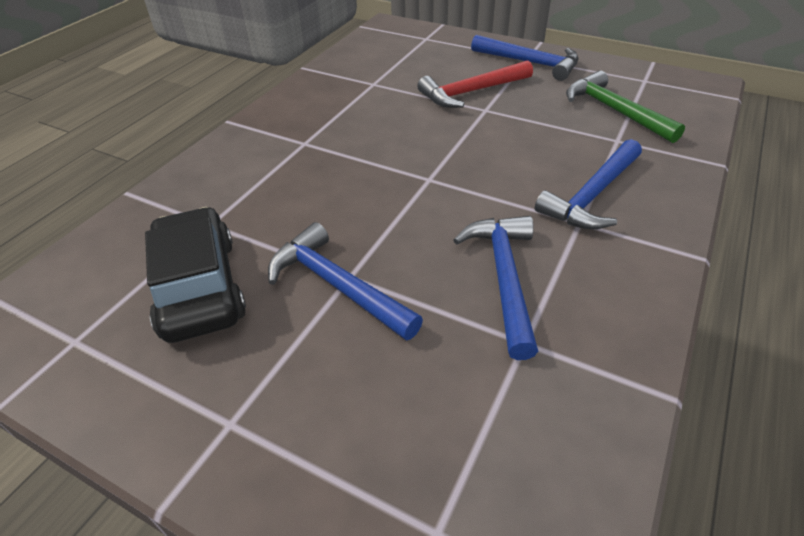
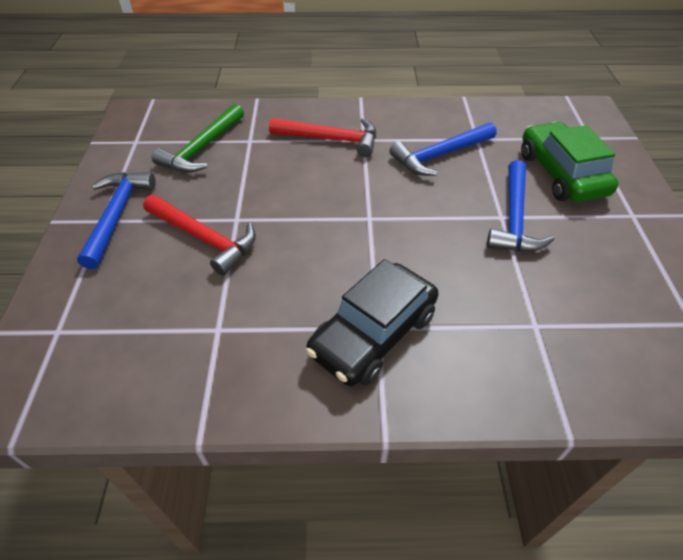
camera: 120 degrees left, 5 degrees up
black car [145,207,246,343] -> black car moved to [306,259,439,386]
blue hammer [535,139,642,230] -> red hammer [269,118,376,157]
none -> green car [521,122,619,202]

